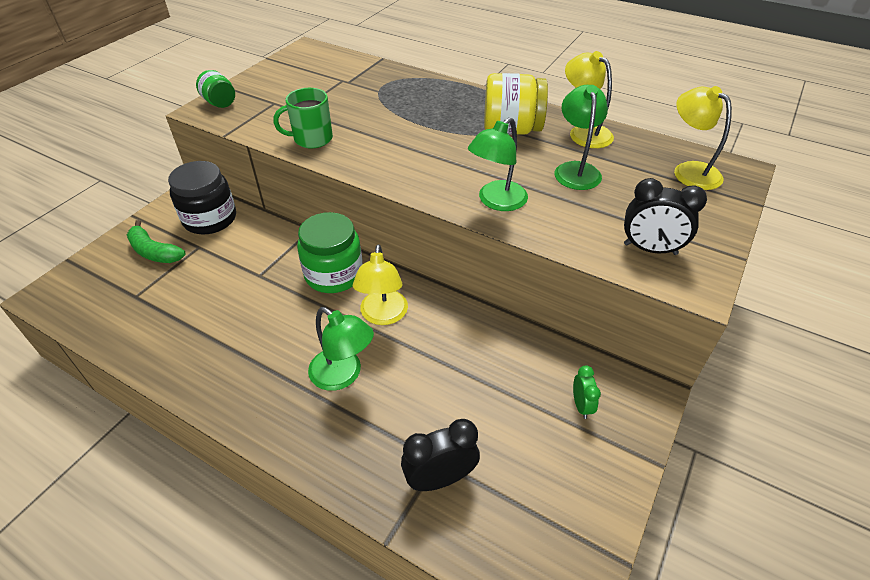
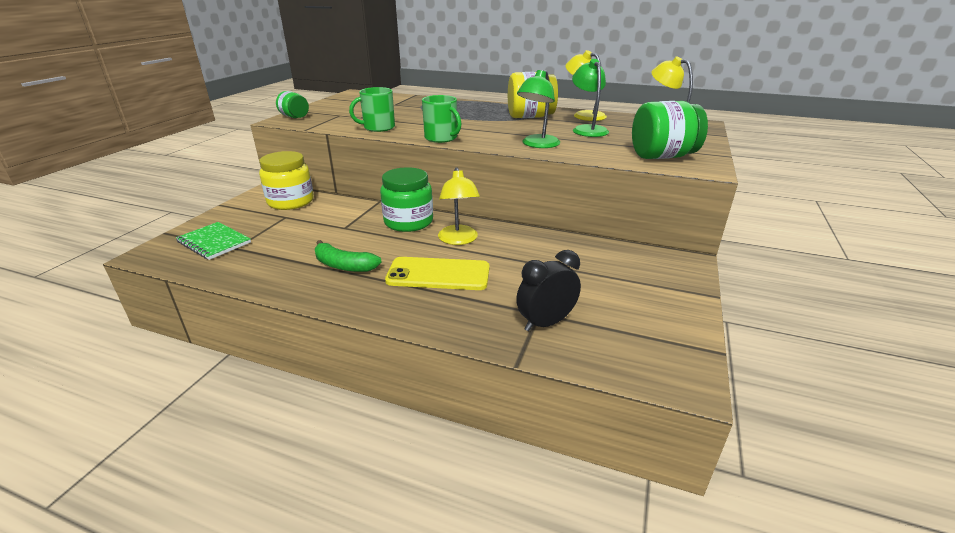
camera: 10 degrees left, 15 degrees down
green banana [127,220,186,263] -> green banana moved to [315,240,381,272]
black jar [168,161,236,234] -> yellow jar [259,151,314,210]
green lamp [308,307,374,391] -> yellow phone [385,257,490,290]
green clock [573,365,601,419] -> none
black clock [624,178,707,255] -> green jar [632,101,708,159]
none -> green notebook [176,222,251,260]
none -> green mug [422,95,461,143]

